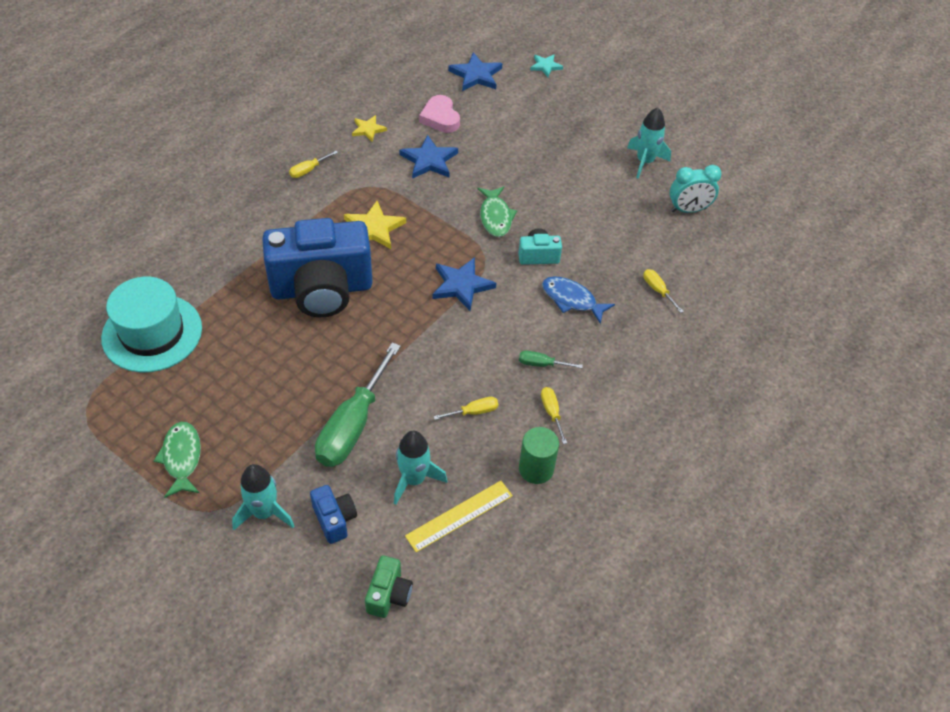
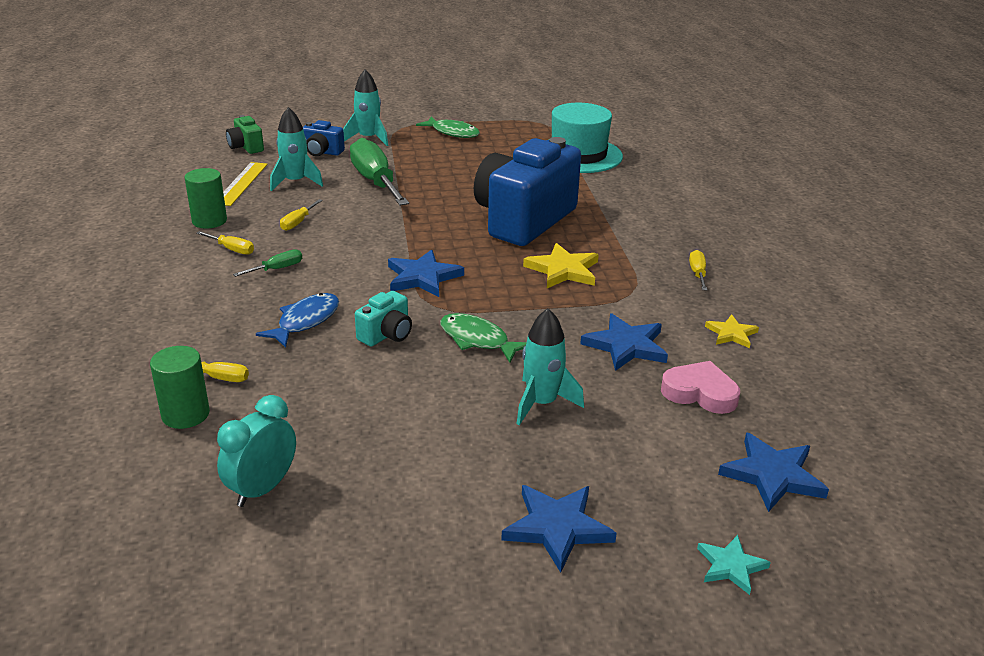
camera: 135 degrees right, 20 degrees down
blue fish [542,276,615,324] -> blue fish turned 45 degrees counterclockwise [256,293,339,348]
turquoise rocket [627,107,671,178] -> turquoise rocket moved to [517,308,584,425]
none -> green cylinder [150,346,210,429]
none -> blue star [501,485,617,573]

